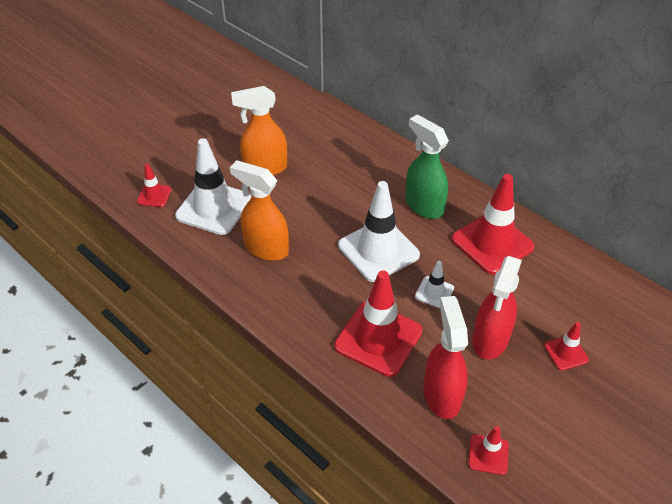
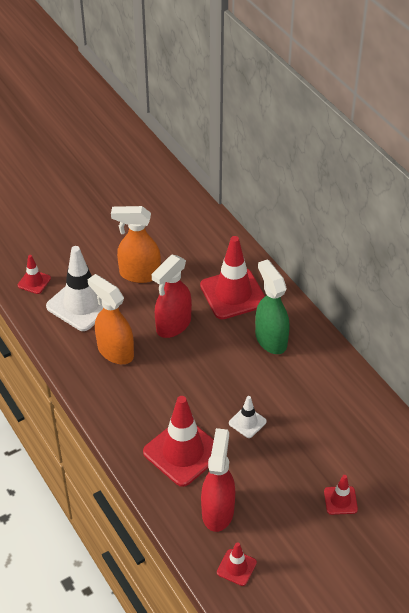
camera: 15 degrees right, 0 degrees up
white traffic cone [338,181,420,282] -> none
red traffic cone [452,174,535,275] -> red traffic cone moved to [200,236,265,319]
red spray bottle [472,256,522,360] -> red spray bottle moved to [152,254,192,338]

